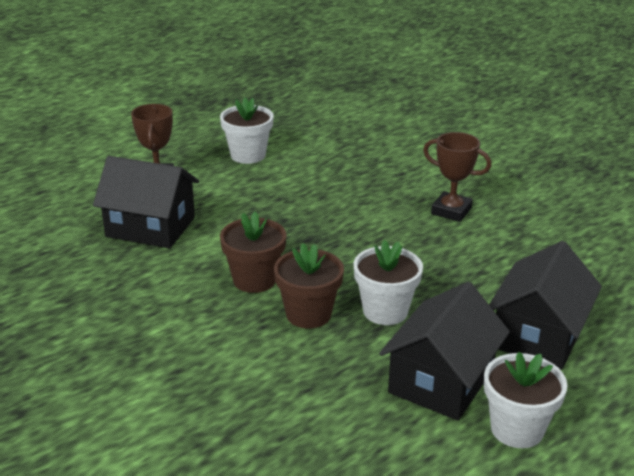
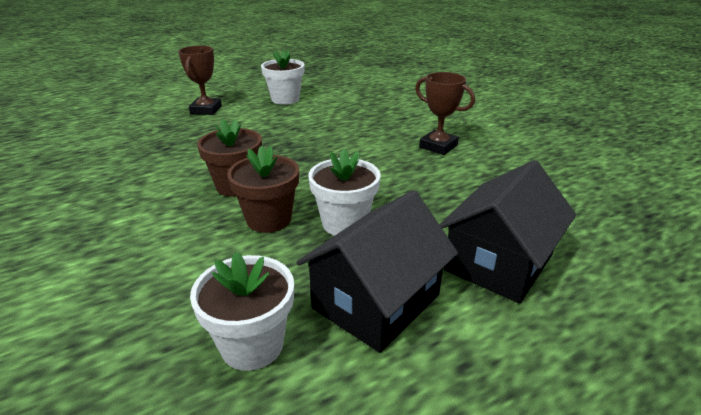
camera: 10 degrees right, 0 degrees up
black house [93,156,199,249] -> none
white flower pot [484,352,567,448] -> white flower pot moved to [190,252,294,371]

